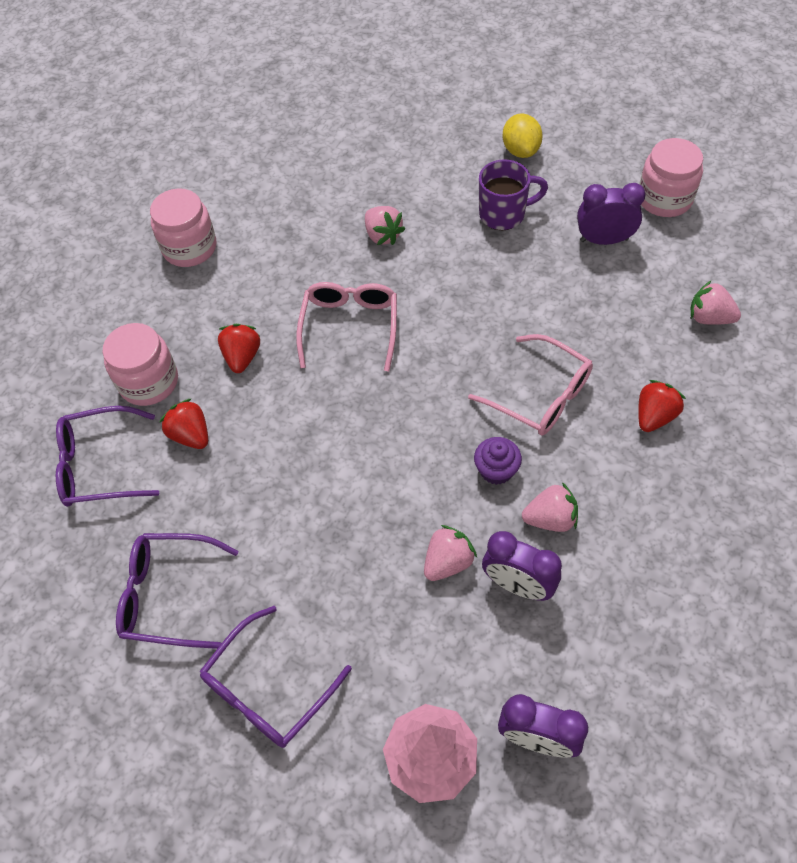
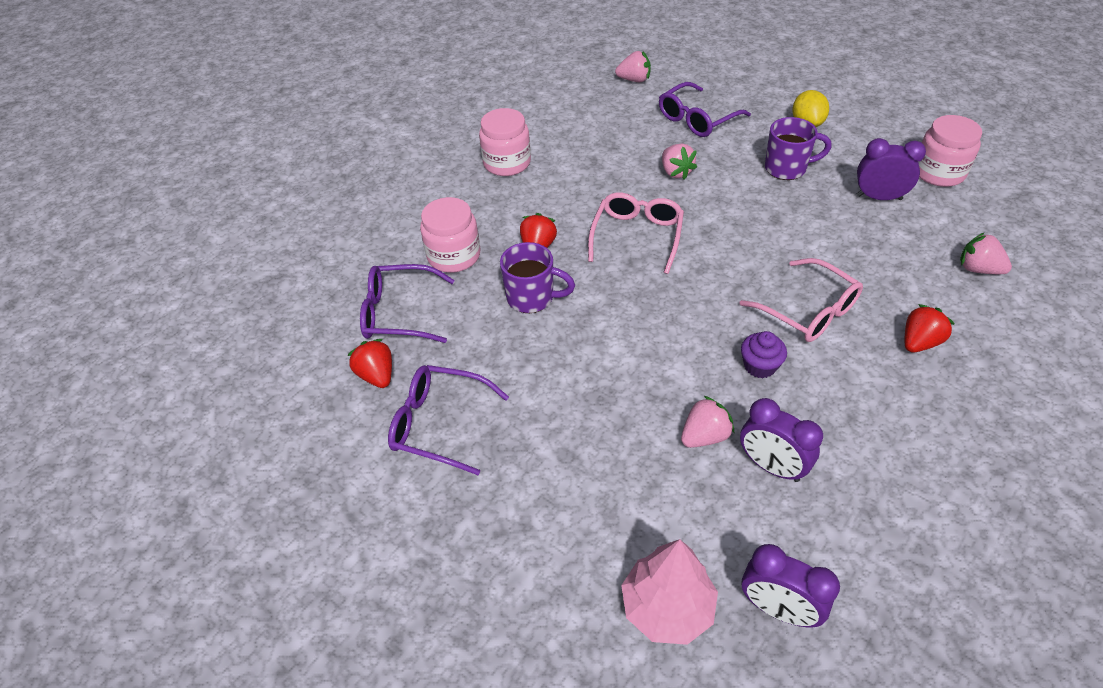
camera: 10 degrees right, 10 degrees down
red strawberry [160,398,208,449] -> red strawberry moved to [347,339,392,388]
purple glasses [199,606,352,748] -> purple glasses moved to [659,82,751,137]
pink strawberry [522,482,578,532] -> pink strawberry moved to [615,51,651,82]
none -> purple mug [500,242,575,313]

